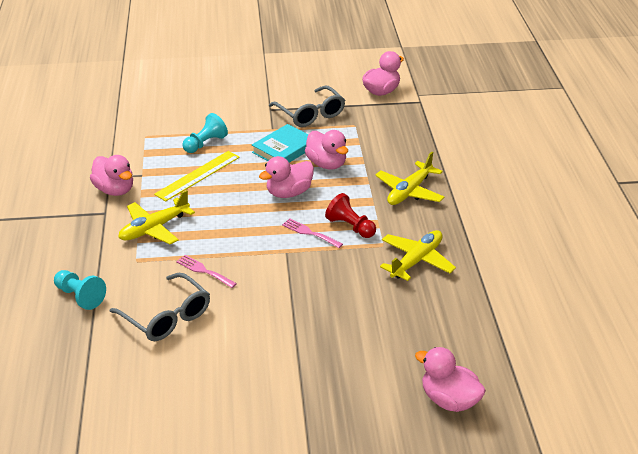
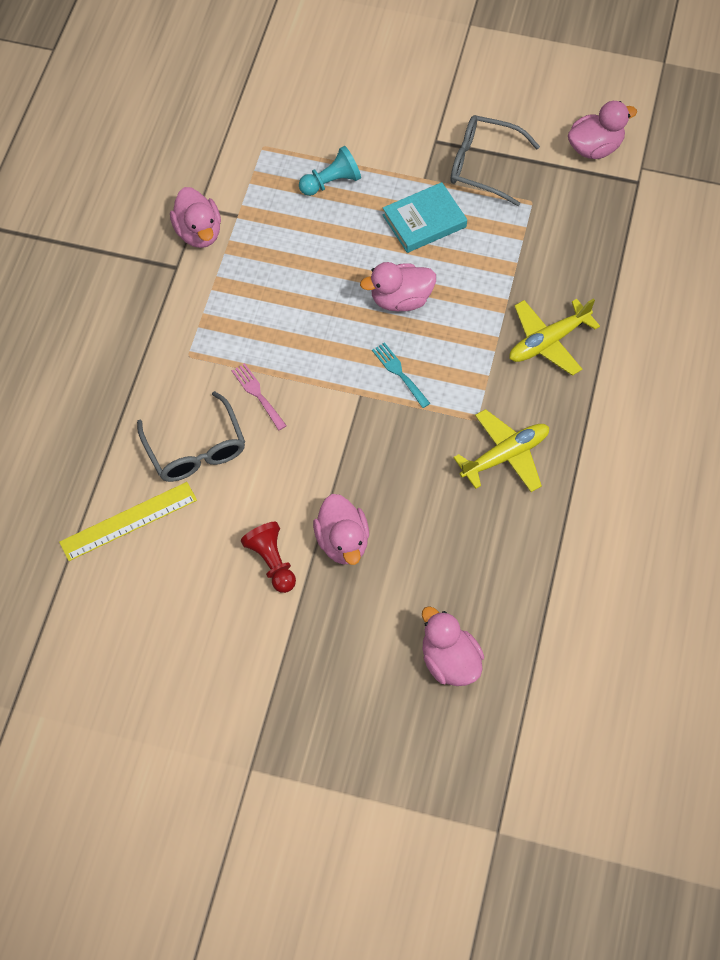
camera: 20 degrees right, 25 degrees up
turquoise pawn [54,270,106,310] -> none
yellow plane [118,190,195,244] -> none
yellow ruler [154,151,240,201] -> yellow ruler moved to [59,482,197,561]
grey glasses [269,86,345,127] -> grey glasses turned 120 degrees clockwise [451,115,540,206]
pink fork [282,218,343,248] -> turquoise fork [372,342,430,408]
pink duck [305,130,348,169] -> pink duck moved to [313,494,369,565]
red pawn [325,193,376,238] -> red pawn moved to [241,522,296,593]

